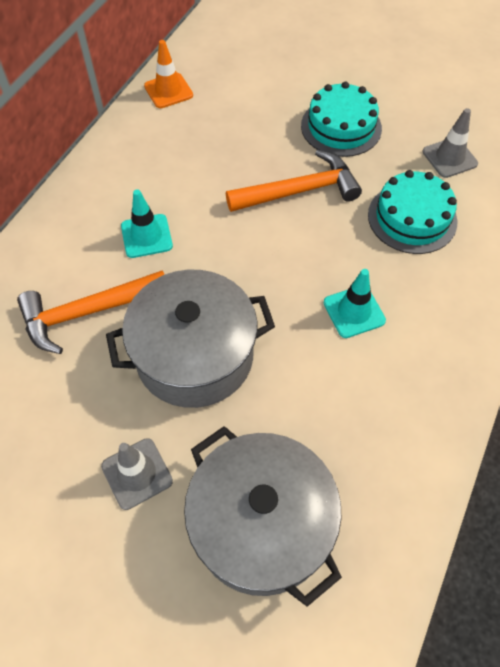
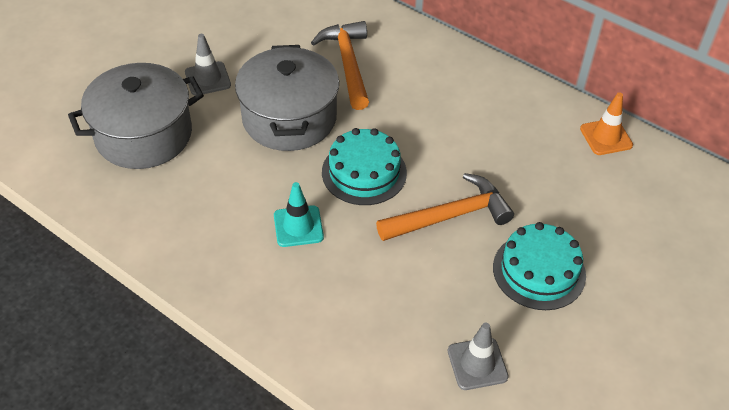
camera: 100 degrees right, 10 degrees down
turquoise traffic cone [121,189,173,258] -> none
orange hammer [226,150,362,212] -> orange hammer turned 105 degrees counterclockwise [376,173,514,241]
turquoise cake [368,170,458,254] -> turquoise cake moved to [322,128,407,205]

